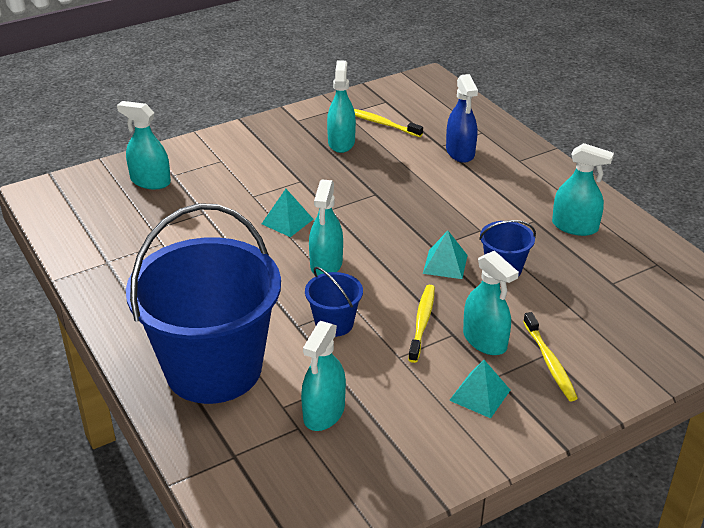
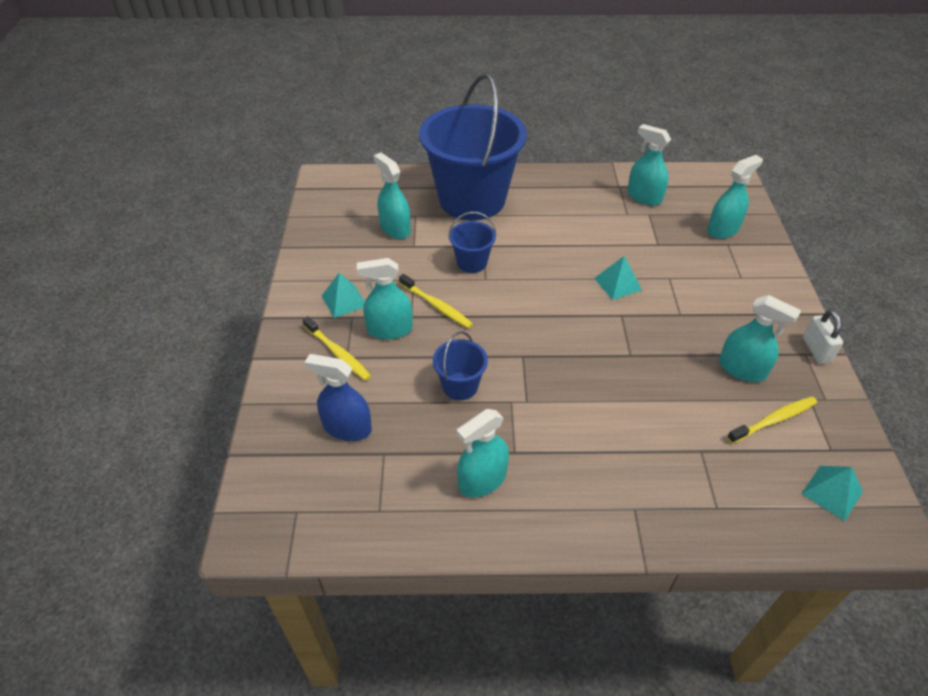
camera: 120 degrees right, 10 degrees up
turquoise spray bottle [309,179,343,276] -> turquoise spray bottle moved to [627,124,671,206]
turquoise pyramid [423,231,468,279] -> turquoise pyramid moved to [801,466,863,521]
blue spray bottle [446,74,478,163] -> blue spray bottle moved to [304,354,372,441]
yellow toothbrush [523,312,578,401] -> yellow toothbrush turned 150 degrees counterclockwise [303,316,371,381]
none -> white padlock [803,310,843,364]

